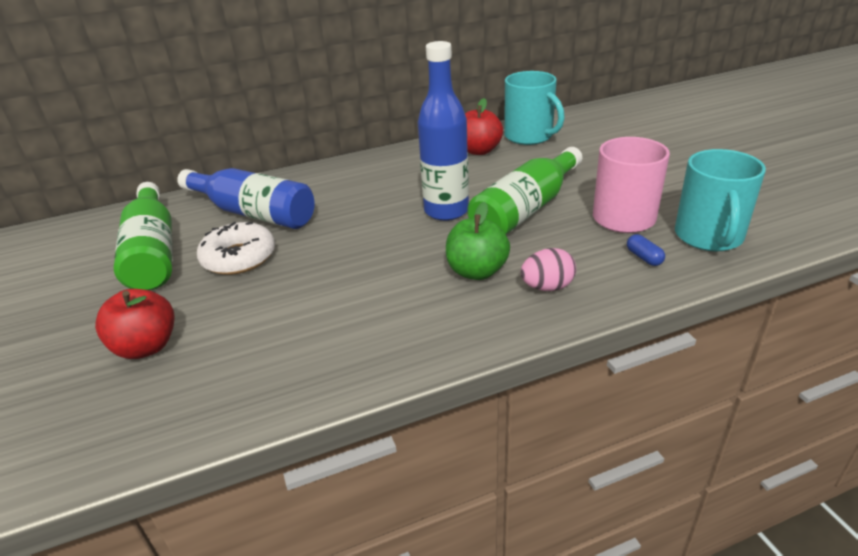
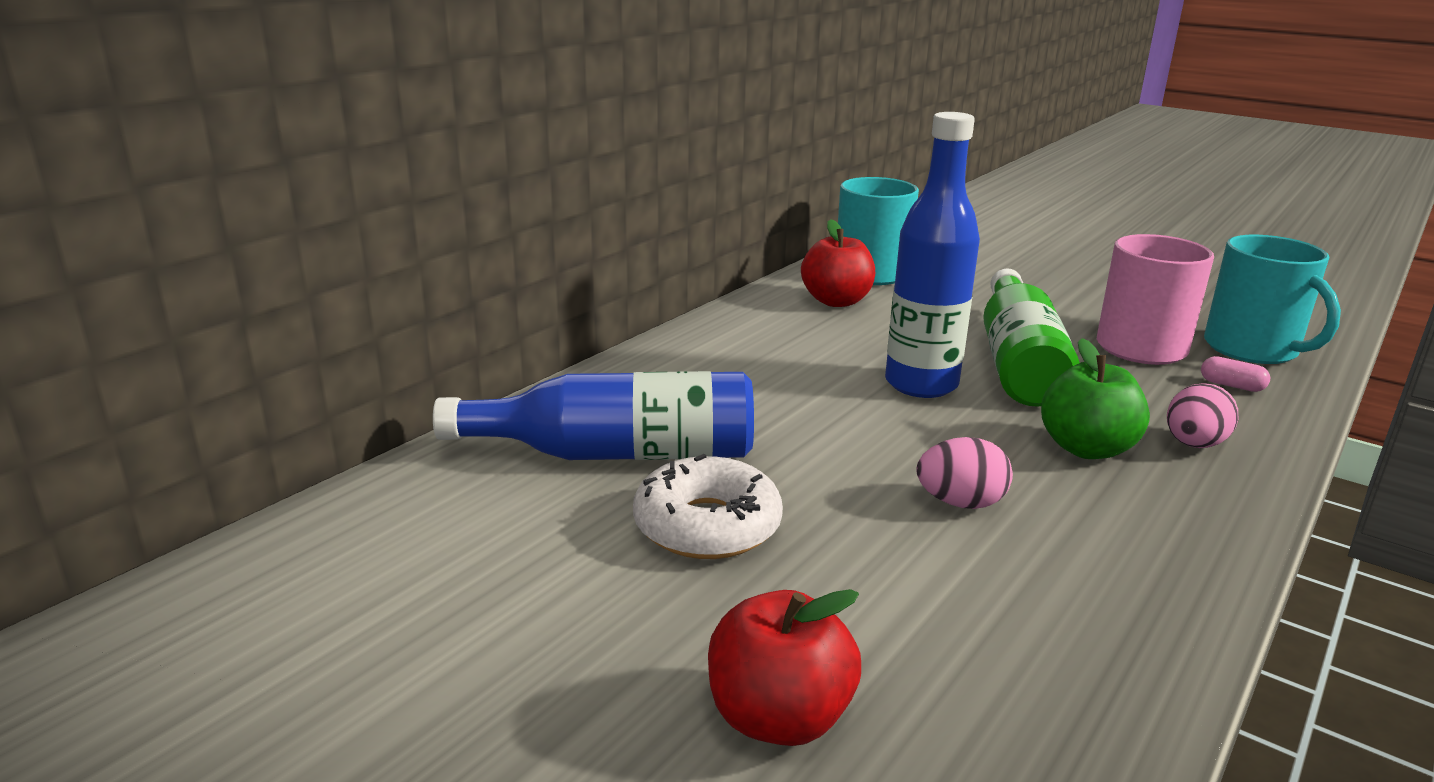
camera: 35 degrees left, 10 degrees down
green bottle [114,182,172,290] -> none
blue capsule [627,234,665,266] -> pink capsule [1201,356,1270,392]
none -> pink egg [917,437,1013,509]

